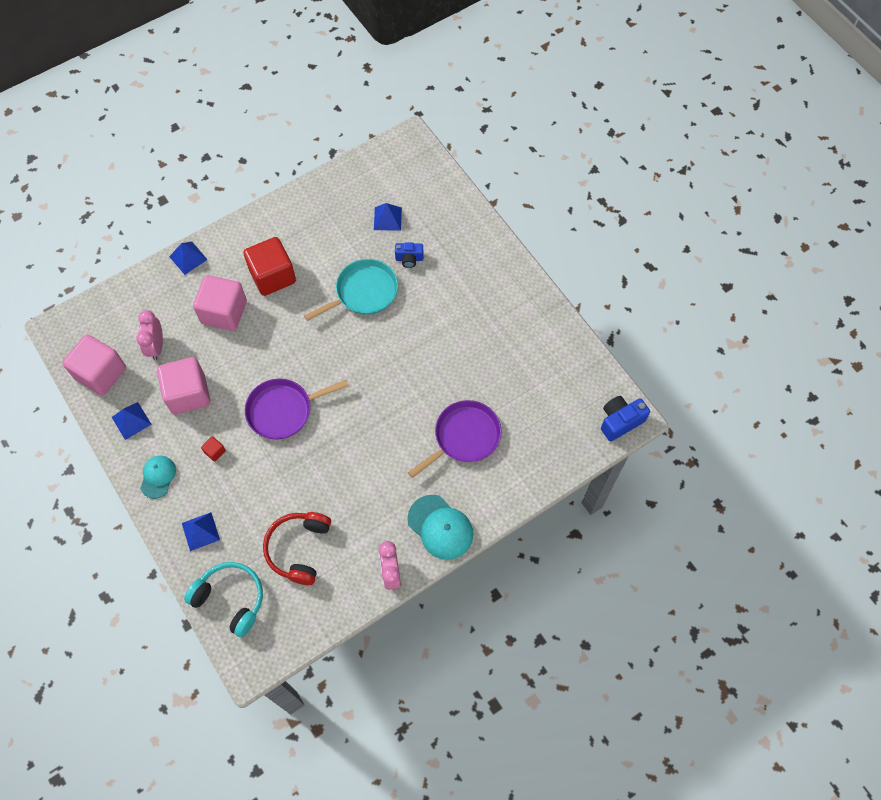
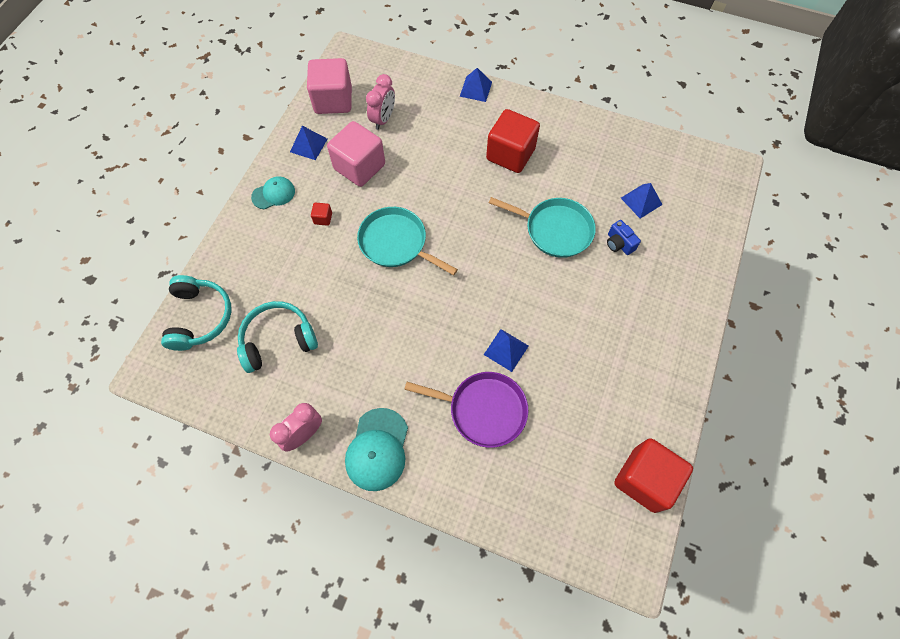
camera: 55 degrees right, 0 degrees up
pink clock [136,310,163,360] -> pink clock turned 150 degrees clockwise [366,74,395,130]
blue pyramid [182,512,220,551] -> blue pyramid moved to [484,329,529,372]
pink cube [193,275,247,331] -> none
purple pan [245,379,348,439] -> turquoise pan [357,207,458,275]
red headphones [263,512,331,585] -> turquoise headphones [237,301,318,373]
blue camera [601,396,650,441] -> none
none -> red cube [614,438,693,513]

